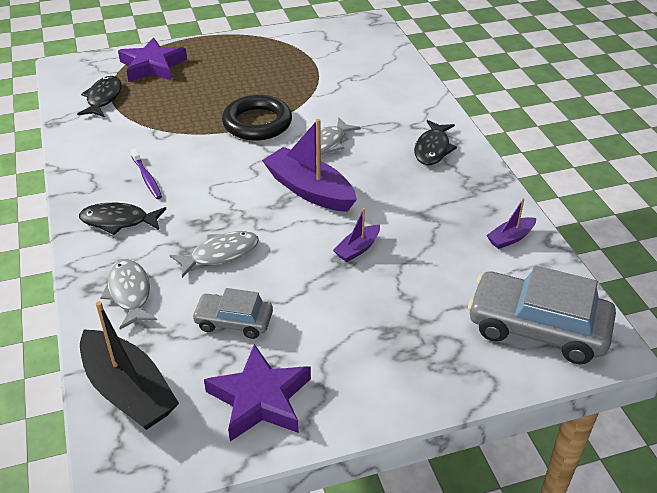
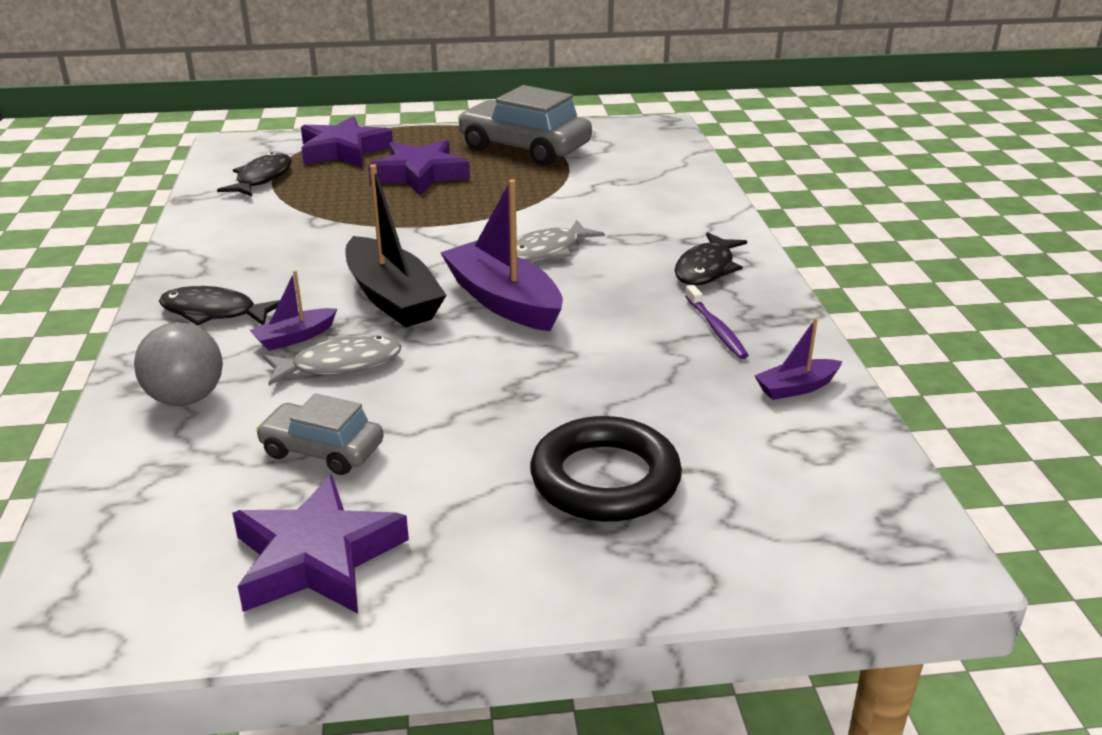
camera: 10 degrees right, 10 degrees down
black boat [80,301,179,430] -> black boat moved to [346,164,447,327]
grey fish [100,259,157,329] -> grey ball [134,322,223,406]
purple toothbrush [130,148,162,199] -> purple toothbrush moved to [685,285,749,359]
black ring [222,95,292,141] -> black ring moved to [530,416,682,522]
purple boat [333,208,380,262] -> purple boat moved to [249,270,337,351]
grey car [468,265,616,364] -> grey car moved to [458,85,592,165]
none -> purple star [368,140,470,195]

